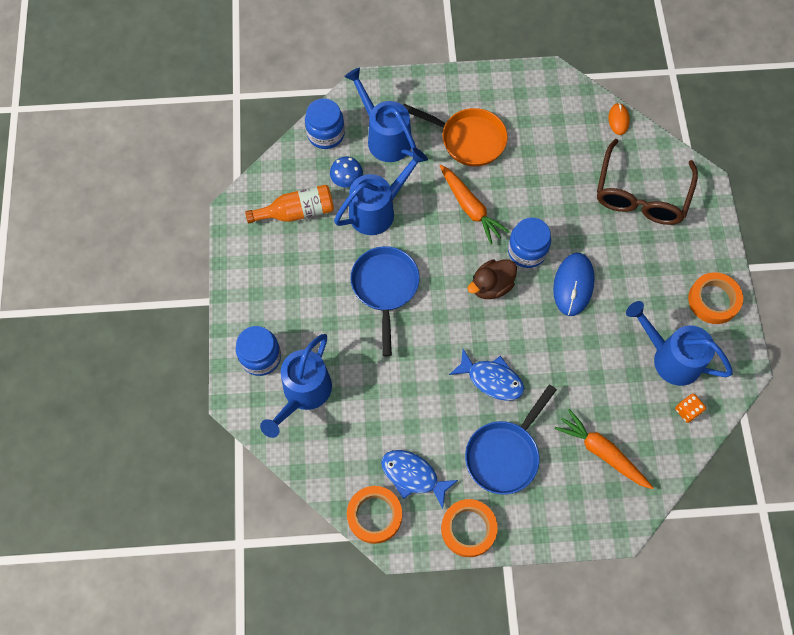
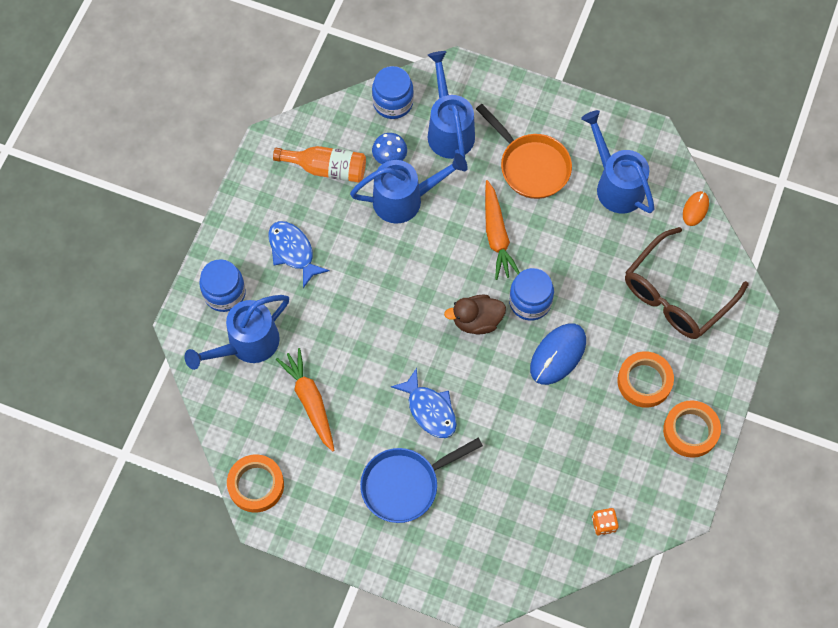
camera: 25 degrees right, 0 degrees up
blue pan [350,246,420,356] -> none
blue fish [381,450,458,509] -> blue fish moved to [268,221,330,288]
orange tape [441,499,498,557] -> orange tape moved to [618,351,674,408]
orange carrot [554,409,654,489] -> orange carrot moved to [276,348,335,452]
blue watering can [626,301,733,386] -> blue watering can moved to [581,110,655,213]

